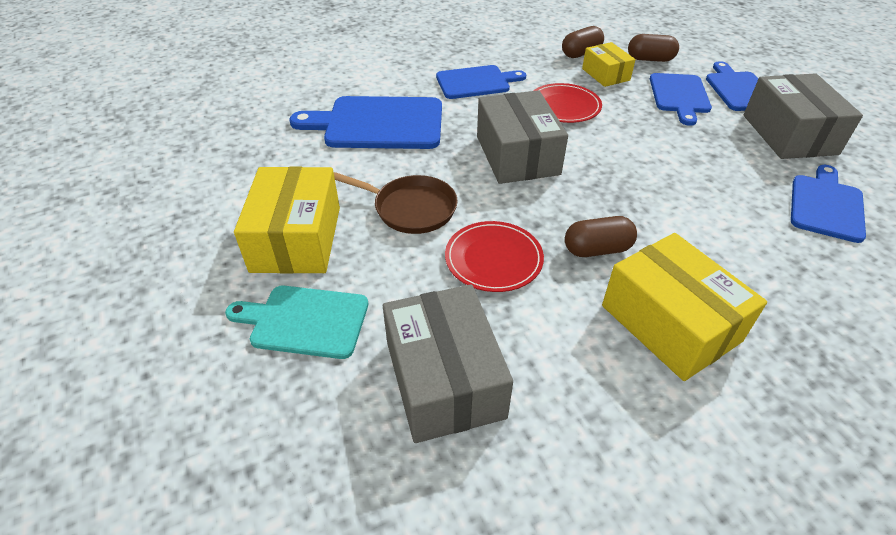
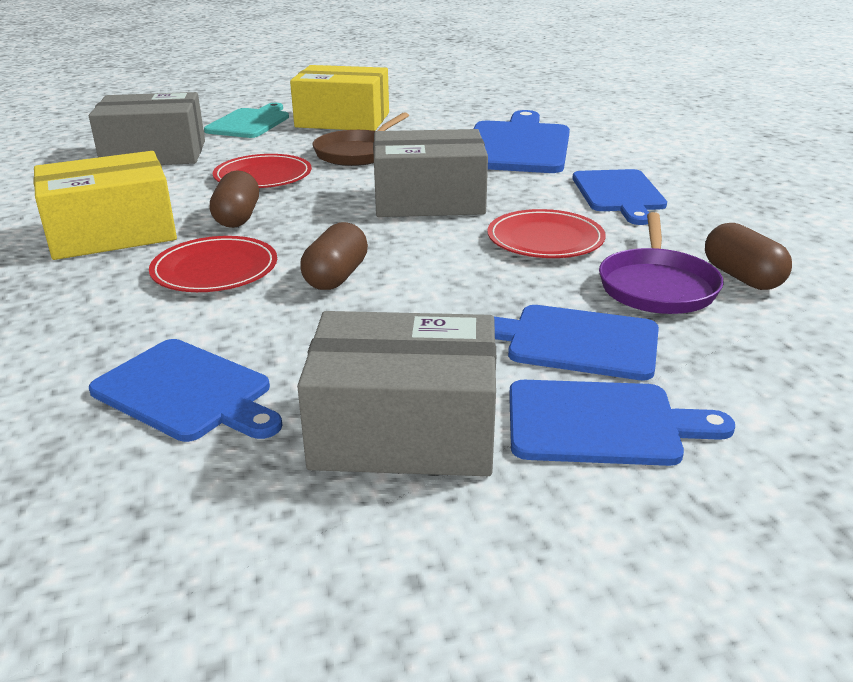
camera: 100 degrees right, 15 degrees down
yellow box [582,42,636,87] -> purple pan [599,212,724,314]
brown capsule [628,34,679,62] -> brown capsule moved to [300,222,368,290]
none -> red plate [149,236,277,292]

